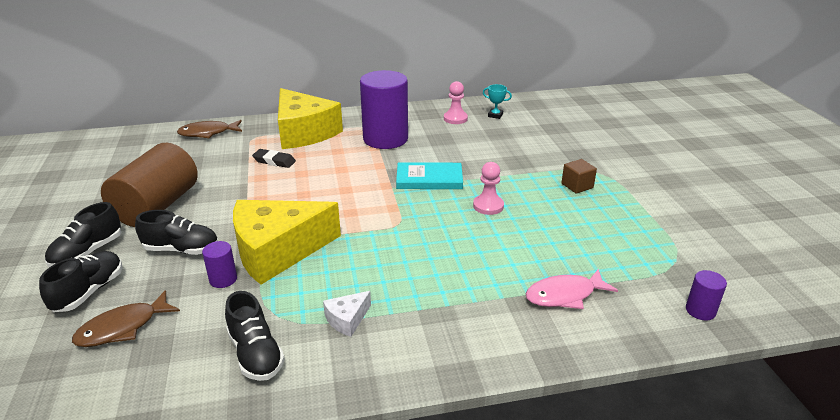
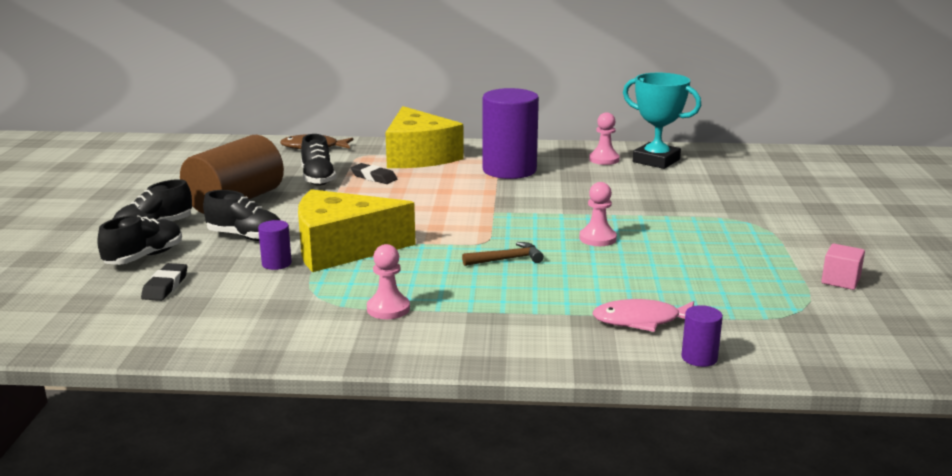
camera: 15 degrees right, 10 degrees down
brown fish [72,290,180,347] -> black eraser [141,263,188,301]
black shoe [225,291,285,381] -> black shoe moved to [301,134,336,186]
white cheese [323,291,371,337] -> pink pawn [367,244,410,319]
turquoise book [396,162,463,189] -> none
turquoise trophy [483,84,512,119] -> turquoise trophy [623,73,701,169], size x2.25
brown cube [561,159,597,194] -> none
purple cylinder [686,270,727,320] -> purple cylinder moved to [681,305,723,367]
none -> brown hammer [462,242,544,266]
none -> pink cube [821,244,865,290]

